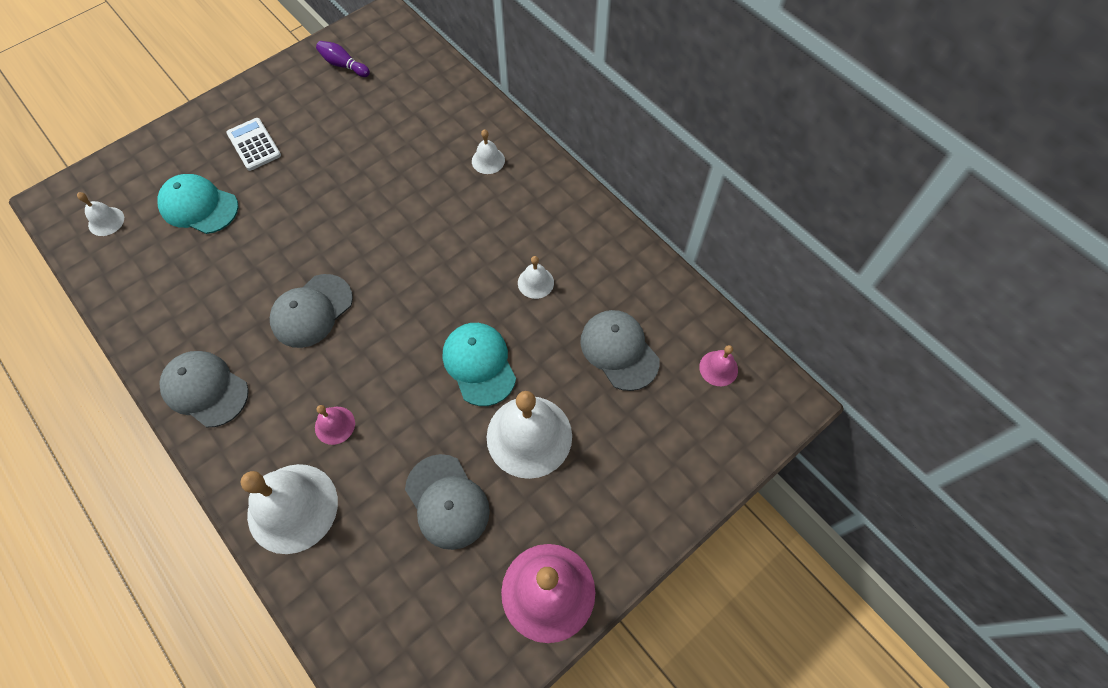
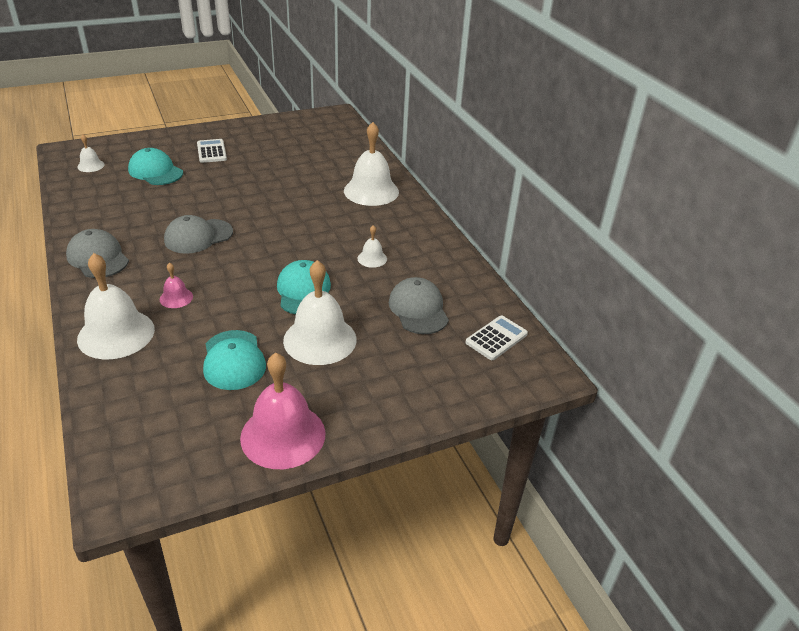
camera: 15 degrees right, 25 degrees down
purple bowling pin [316,41,370,77] -> none
grey cap [405,454,490,550] -> turquoise cap [203,330,266,390]
white bell [472,129,505,174] -> white bell [344,122,399,206], size x2.12
pink bell [699,345,738,386] -> white calculator [465,315,528,360]

